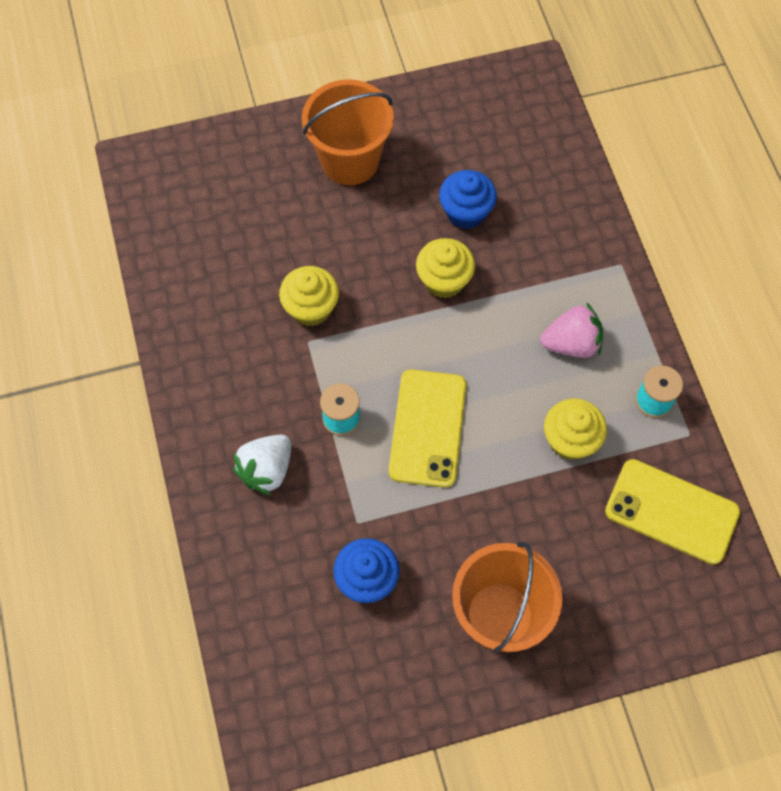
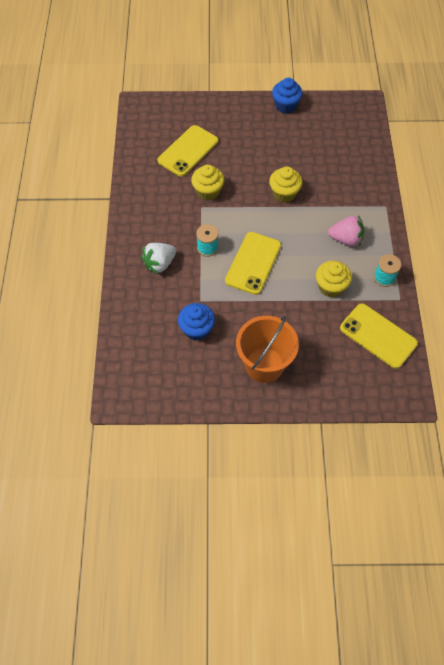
camera: 15 degrees right, 5 degrees down
orange bucket [302,79,394,185] -> none
blue cupcake [439,170,497,229] -> blue cupcake moved to [272,78,303,113]
none -> yellow phone [157,125,218,176]

